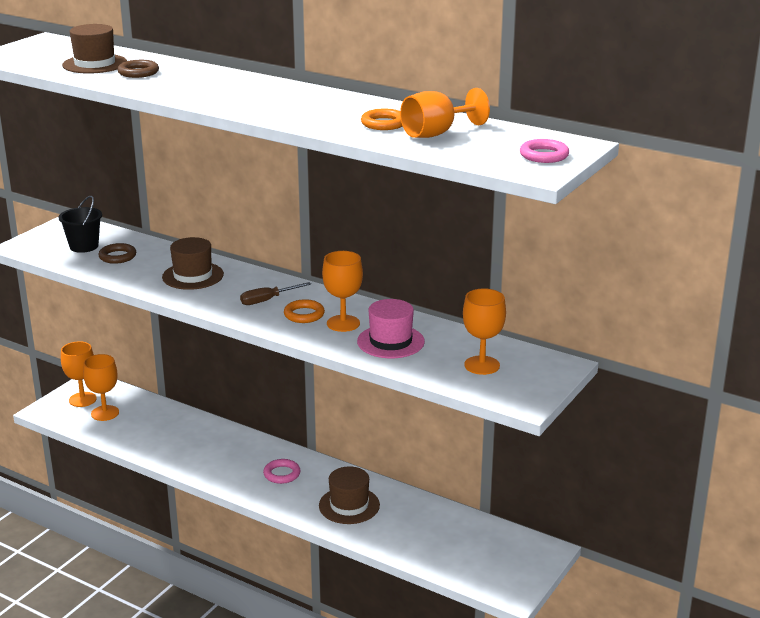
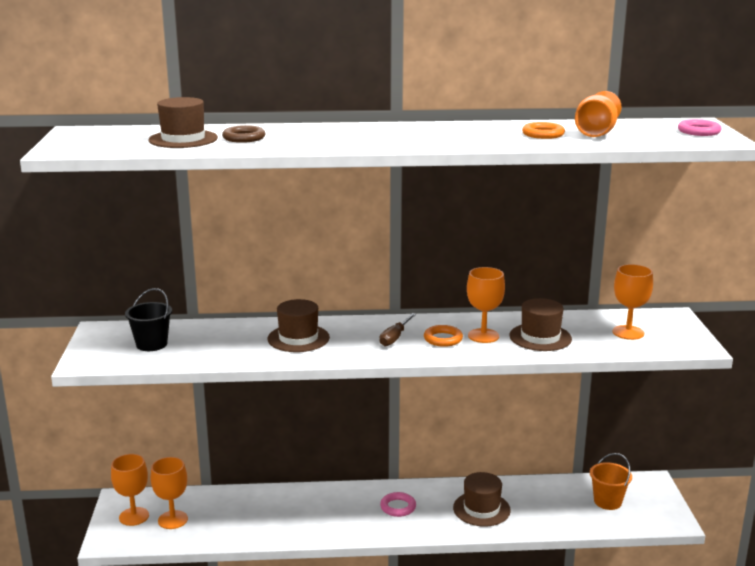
camera: 35 degrees left, 5 degrees down
brown ring [98,243,136,264] -> none
pink hat [357,299,425,358] -> brown hat [509,298,572,351]
none -> orange bucket [590,453,632,510]

